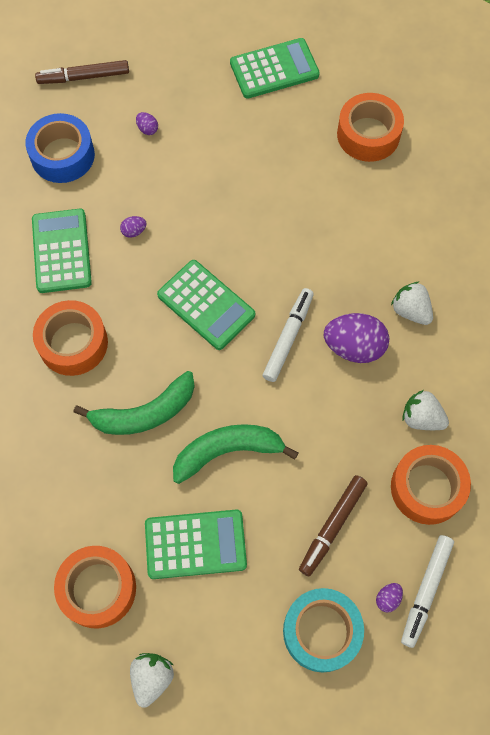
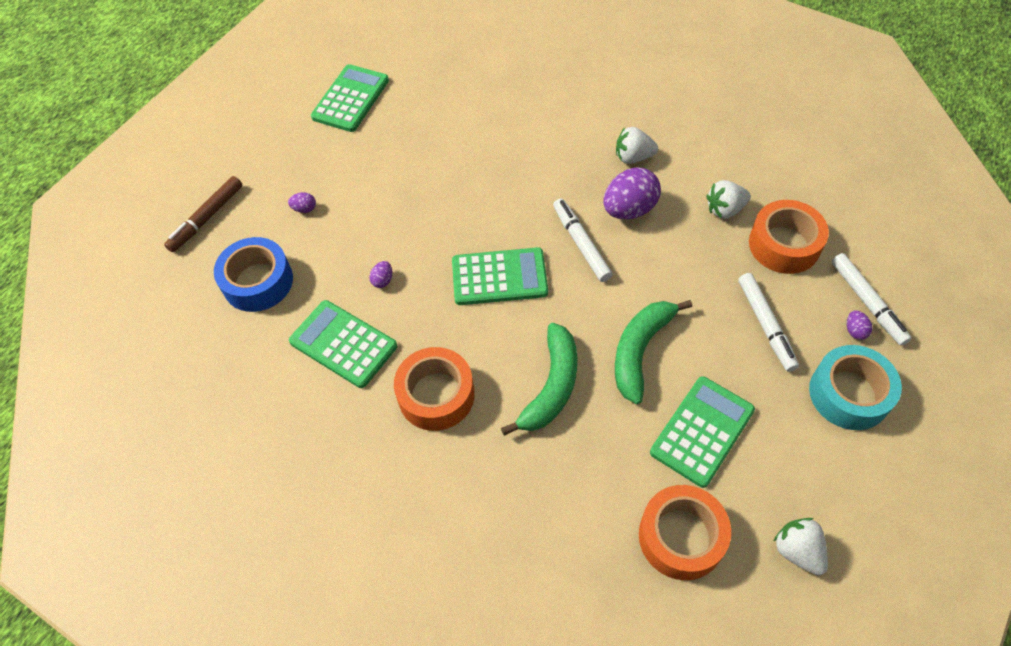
camera: 45 degrees left, 10 degrees down
brown marker [299,475,368,576] -> white marker [738,273,799,372]
orange tape [337,93,404,162] -> none

